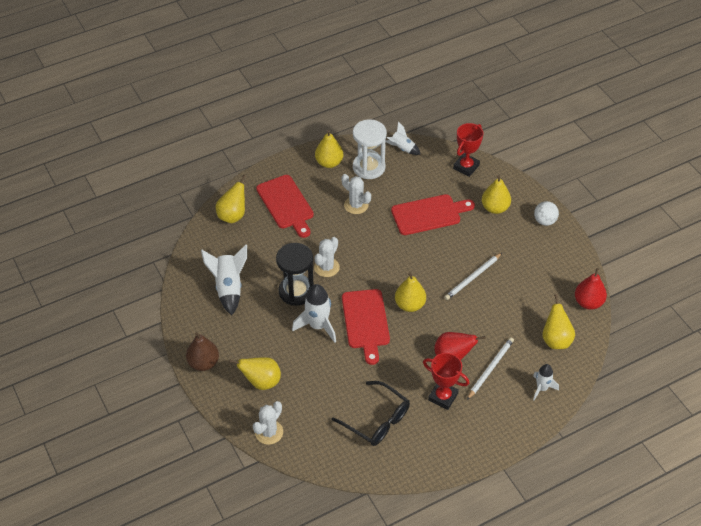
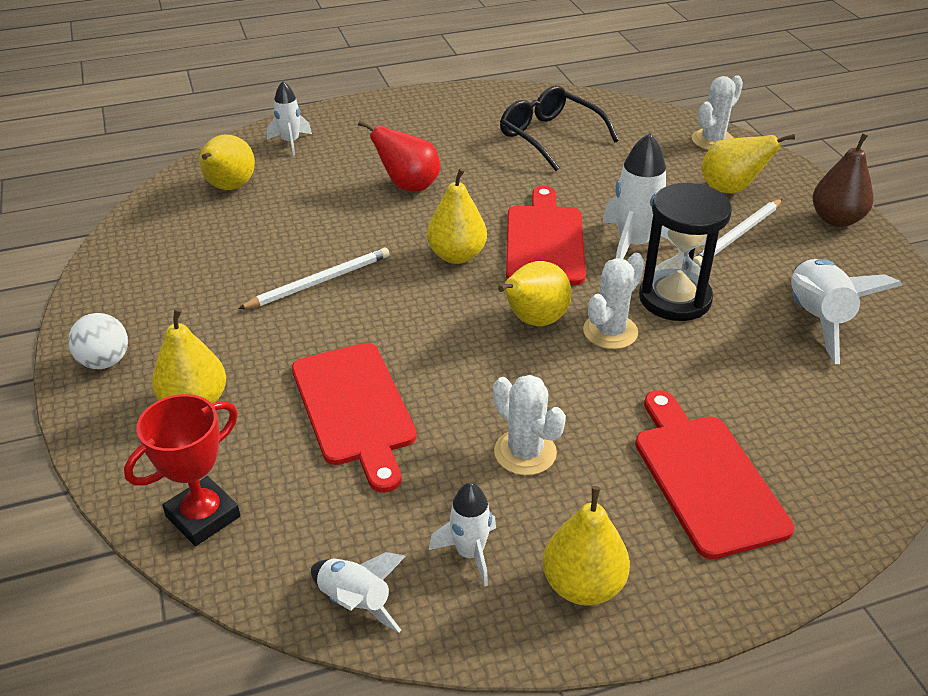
camera: 170 degrees left, 10 degrees down
yellow pear [216,175,246,223] -> yellow pear moved to [498,261,572,326]
white hourglass [353,119,387,179] -> white rocket [429,483,496,587]
red cutting board [391,194,475,235] -> red cutting board turned 105 degrees counterclockwise [292,343,417,493]
red trophy [423,353,469,410] -> none
white pencil [467,337,514,400] -> white pencil moved to [693,199,782,266]
red pear [575,268,607,310] -> none

